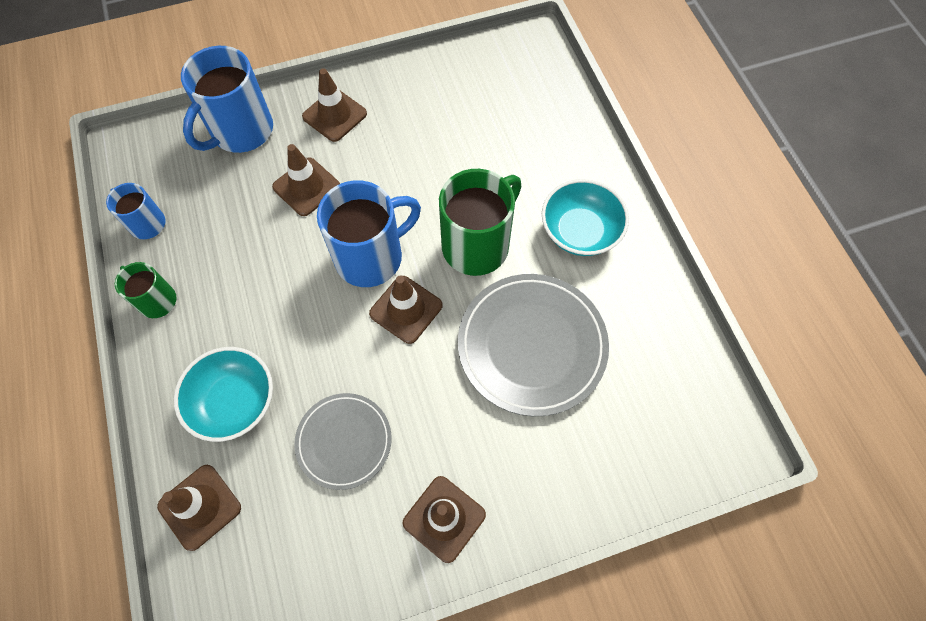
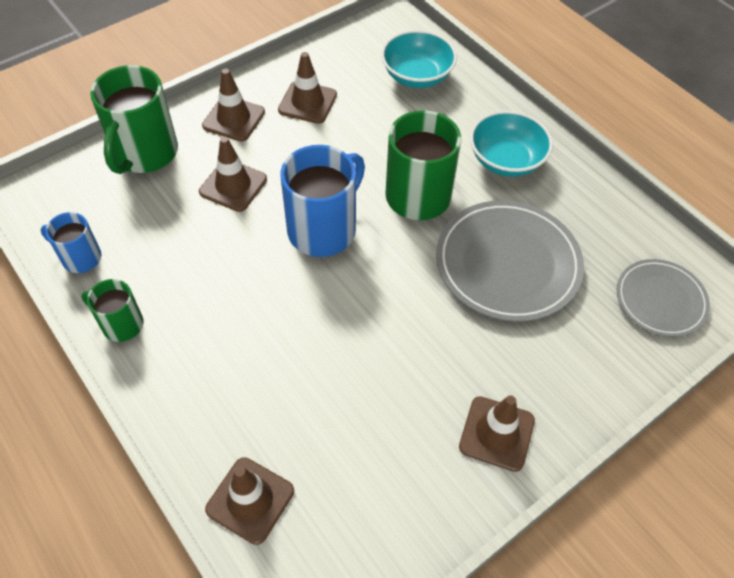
camera: 20 degrees left, 10 degrees down
turquoise bowl [174,347,273,442] -> turquoise bowl moved to [381,30,457,88]
blue mug [181,46,273,153] -> green mug [90,65,178,174]
grey plate [294,393,391,490] -> grey plate moved to [617,259,710,337]
brown traffic cone [369,276,443,344] -> brown traffic cone moved to [278,52,337,124]

